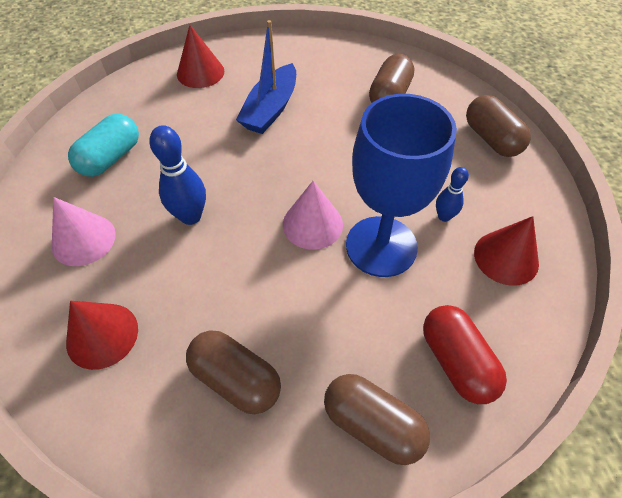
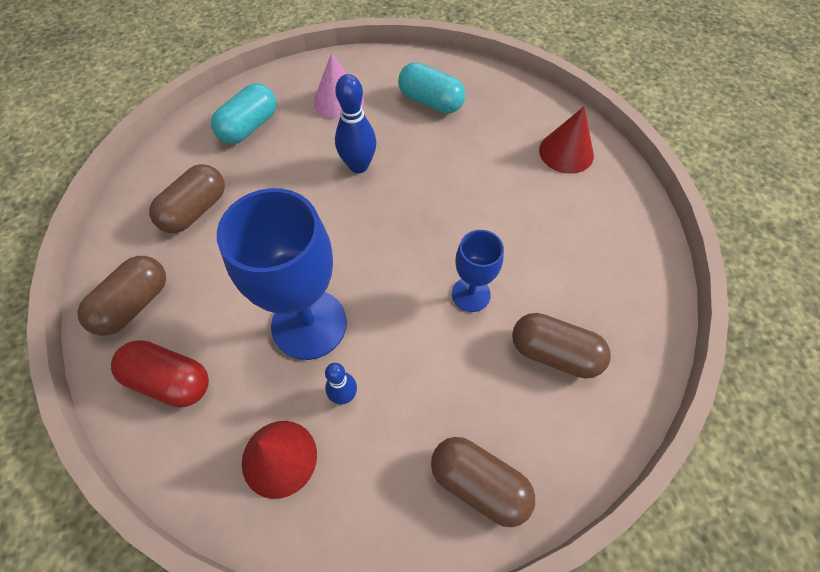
camera: 90 degrees right, 5 degrees up
red cone [66,301,138,370] -> turquoise capsule [211,83,277,144]
blue boat [236,20,296,134] -> none
pink cone [283,181,343,250] -> none
red capsule [423,305,507,404] -> red capsule turned 45 degrees clockwise [111,340,209,408]
brown capsule [466,95,531,157] -> brown capsule turned 60 degrees clockwise [431,437,535,527]
none -> blue goblet [452,230,504,312]

